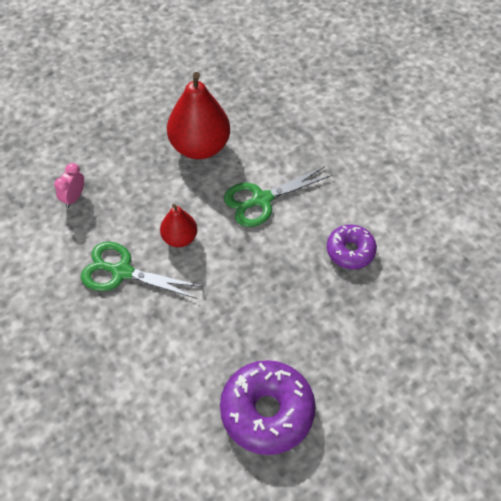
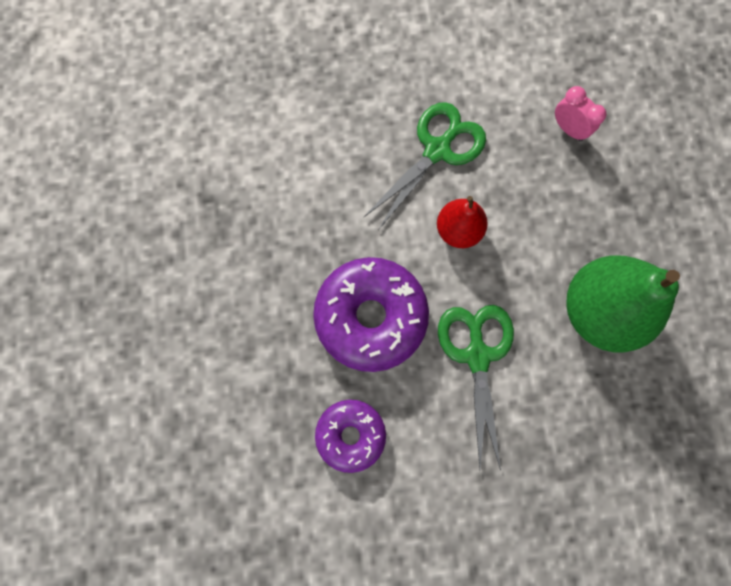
camera: 115 degrees right, 20 degrees up
red pear [167,72,230,159] -> green pear [566,255,680,353]
purple donut [220,360,316,455] -> purple donut moved to [313,257,429,372]

